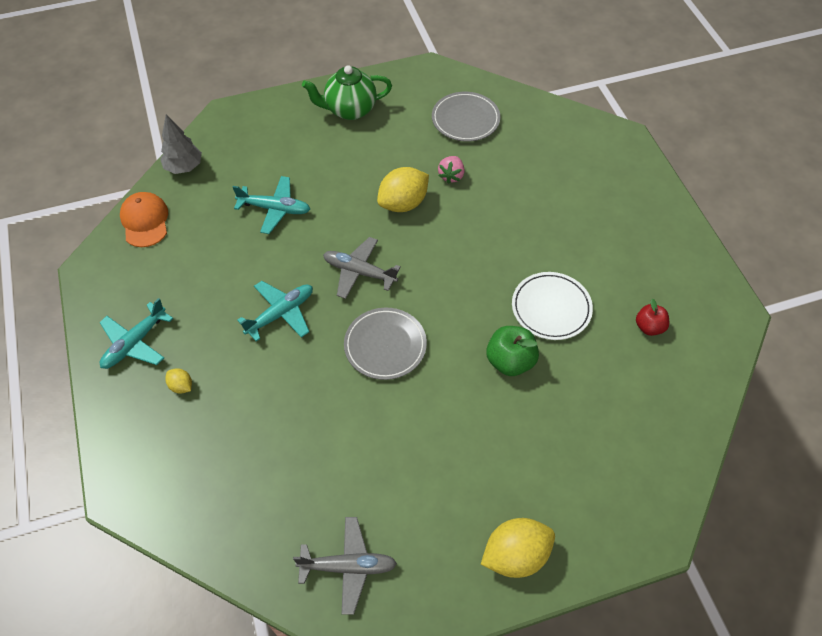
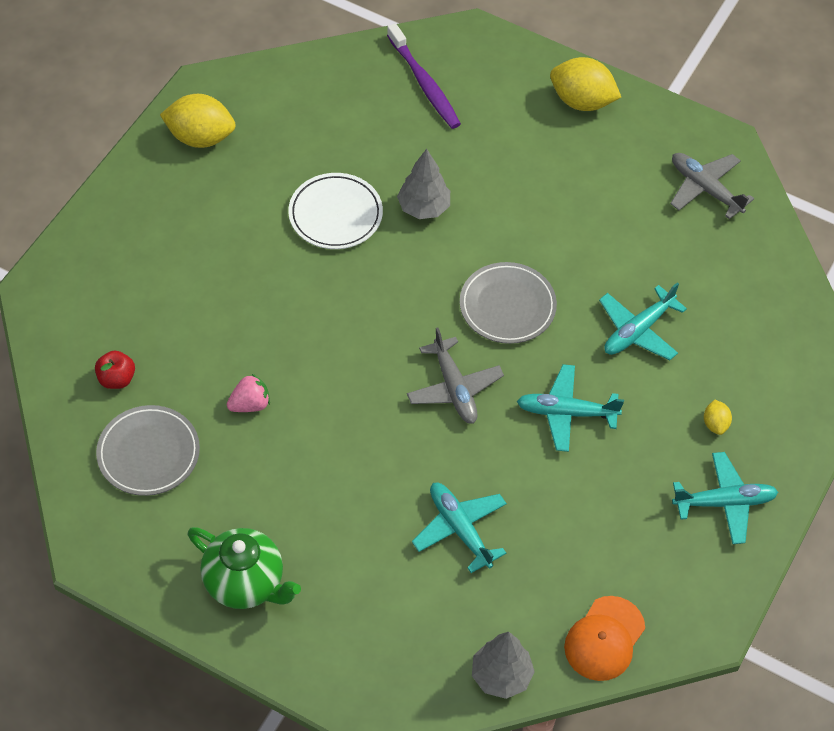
camera: 135 degrees left, 0 degrees up
yellow lemon [377,167,429,212] -> yellow lemon moved to [160,94,236,148]
green apple [486,326,539,376] -> grey tree [397,149,450,219]
red apple [636,299,669,336] -> red apple moved to [95,350,135,389]
none -> purple toothbrush [387,23,461,129]
none -> turquoise plane [599,282,687,360]

